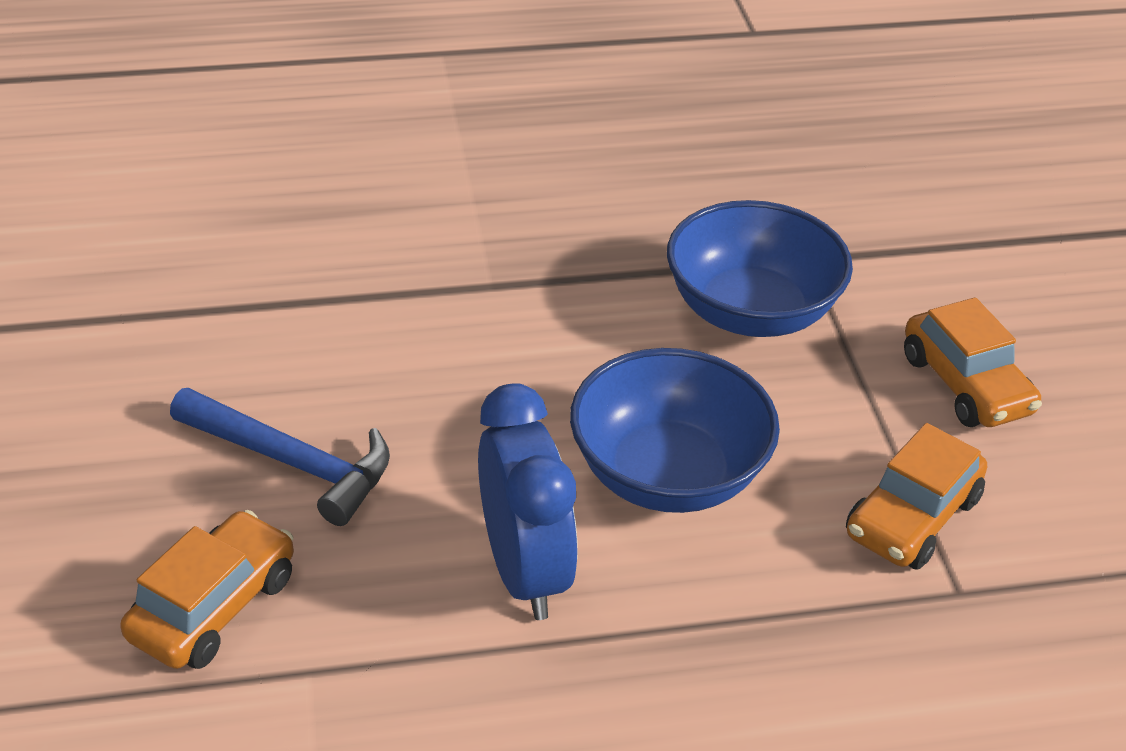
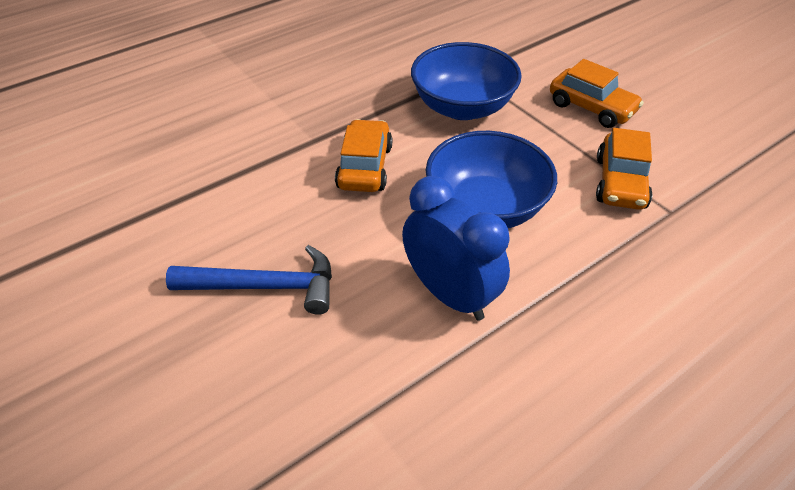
camera: 25 degrees left, 5 degrees up
orange car [120,510,294,669] -> orange car moved to [335,119,392,192]

